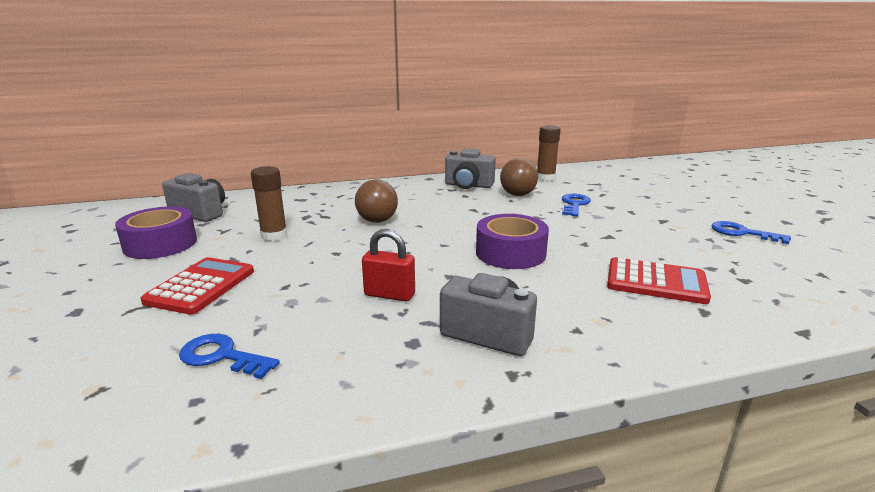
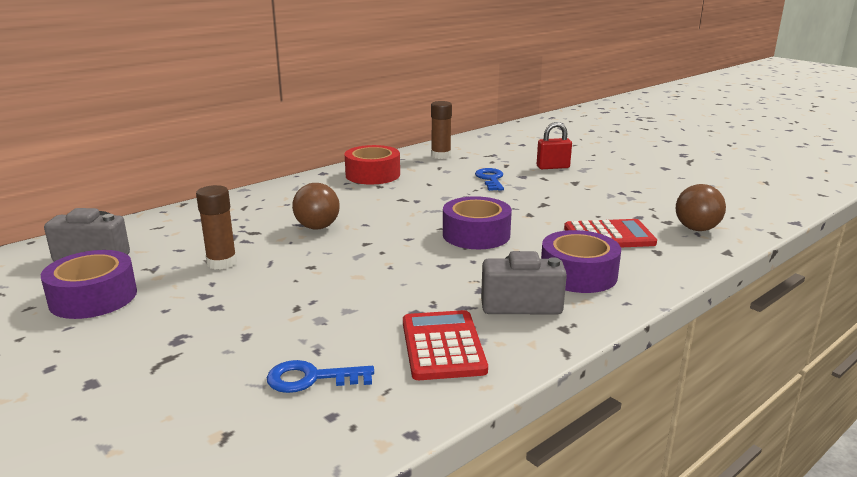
camera: 25 degrees left, 0 degrees up
red calculator [140,257,254,314] -> red calculator moved to [403,310,488,380]
red padlock [362,229,415,301] -> red padlock moved to [537,122,572,169]
grey camera [445,148,496,189] -> red tape [344,145,400,184]
brown ball [500,158,538,196] -> brown ball moved to [676,184,726,231]
blue key [711,221,791,244] -> none
none -> purple tape [541,230,621,293]

